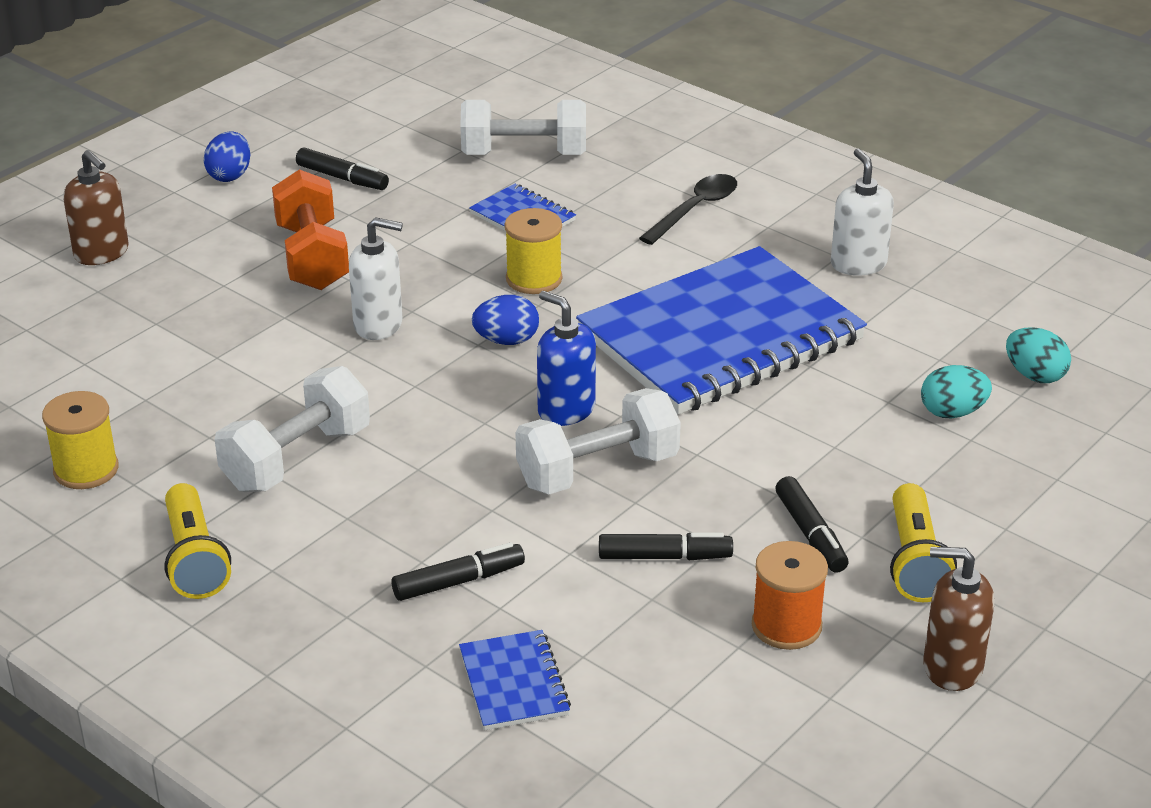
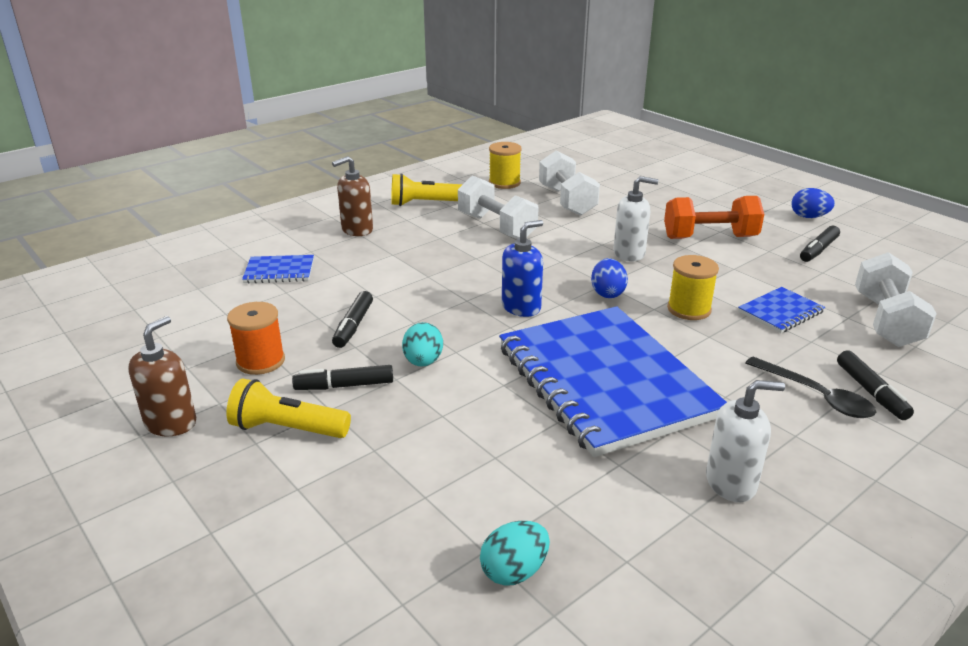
camera: 100 degrees right, 5 degrees down
brown soap dispenser [63,150,129,265] -> brown soap dispenser moved to [332,156,373,236]
white soap dispenser [349,217,403,340] -> white soap dispenser turned 105 degrees counterclockwise [613,176,658,262]
black marker [392,542,525,601] -> black marker moved to [837,350,914,420]
white dumbbell [515,388,681,494] -> white dumbbell moved to [539,150,600,216]
turquoise egg [921,365,992,419] -> turquoise egg moved to [402,322,443,367]

